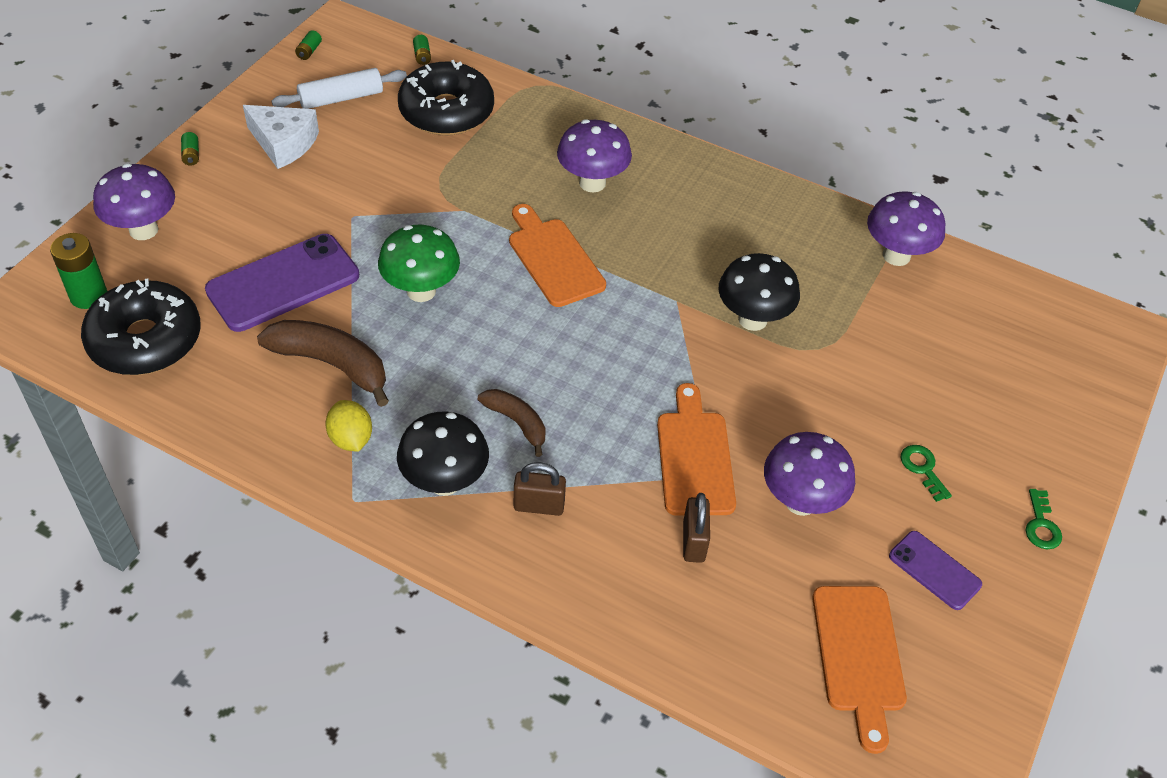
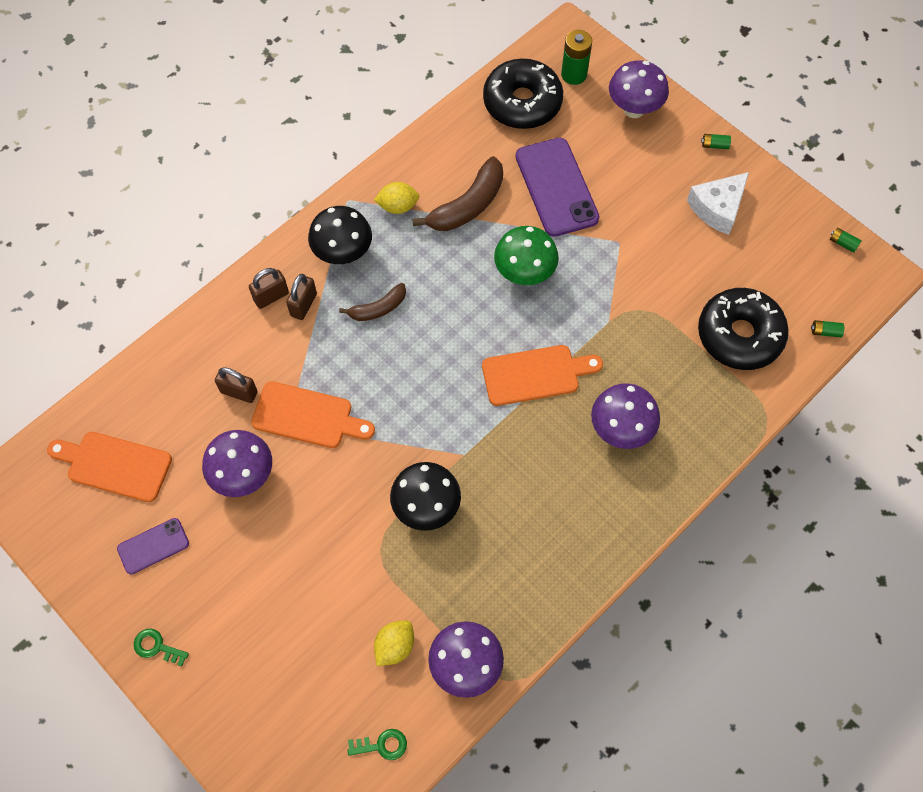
camera: 110 degrees right, 15 degrees up
white rolling pin [272,68,407,109] -> none
green key [901,445,952,502] -> green key moved to [348,729,407,760]
none -> brown padlock [249,268,289,309]
none -> yellow lemon [374,620,414,666]

